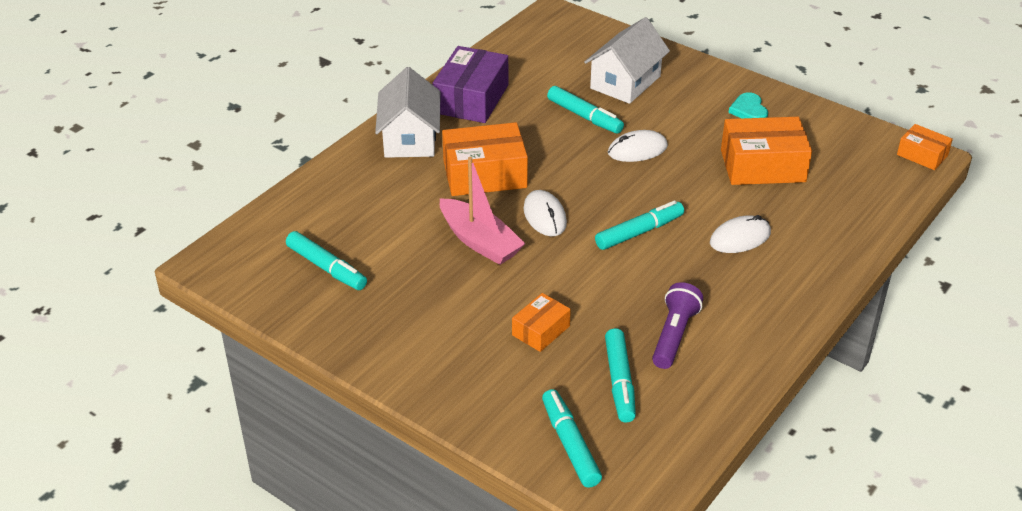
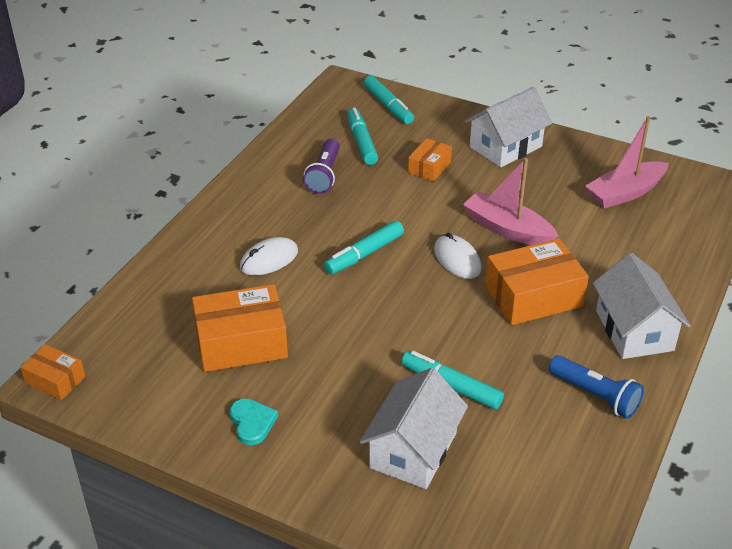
camera: 170 degrees right, 0 degrees up
turquoise marker [286,231,367,290] -> pink boat [585,116,669,208]
purple box [433,46,508,123] -> blue flashlight [549,355,644,419]
white mouse [608,130,668,162] -> none
none -> white house [465,87,552,168]

